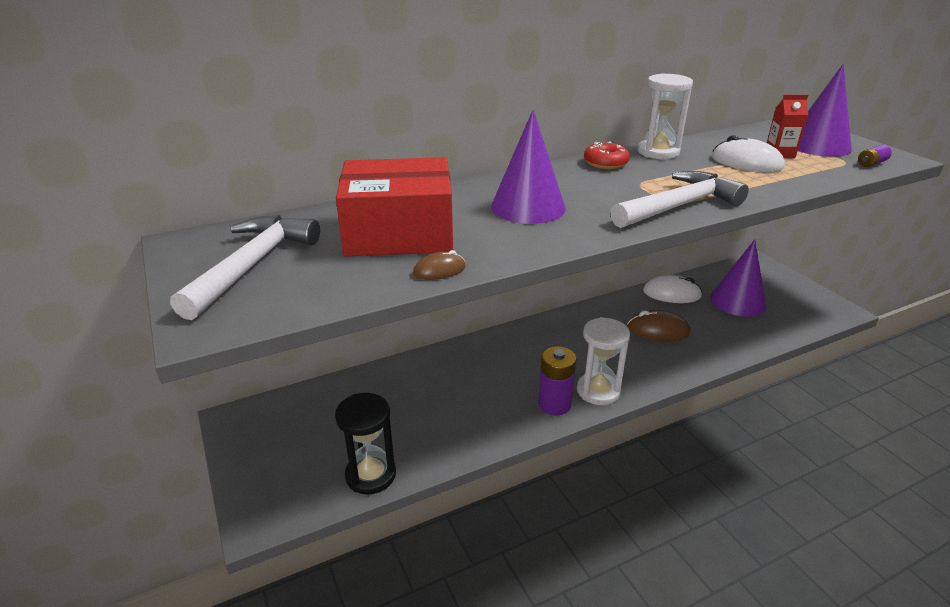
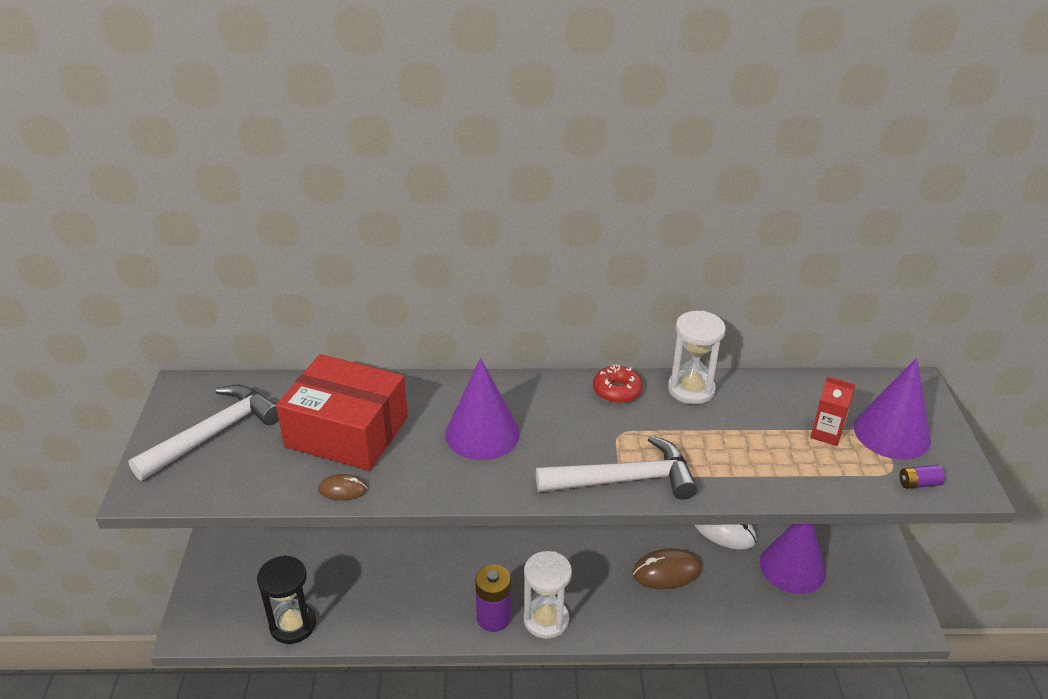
camera: 25 degrees right, 5 degrees up
brown mouse [627,310,691,341] -> brown mouse turned 45 degrees counterclockwise [633,548,702,589]
white mouse [712,135,785,172] -> none

